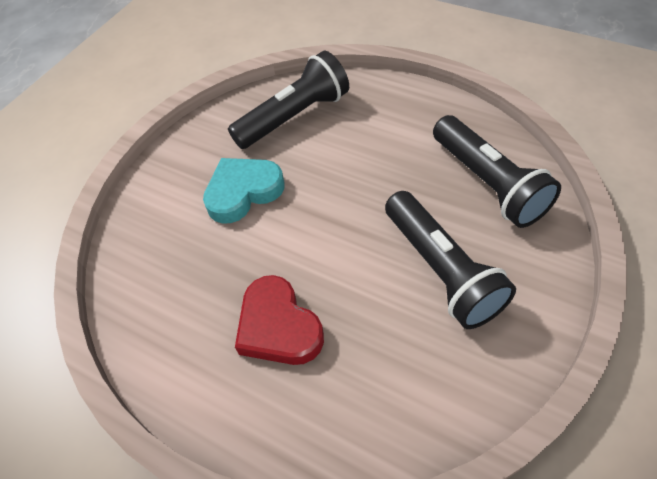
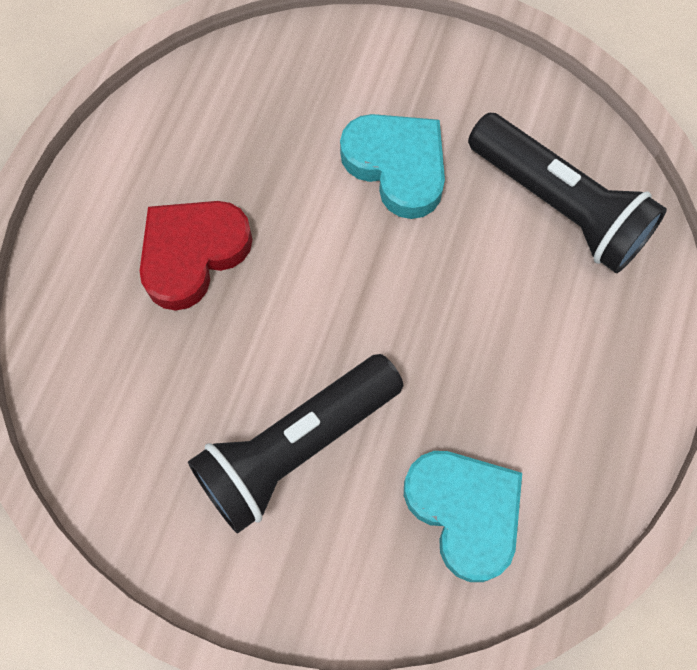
camera: 75 degrees right, 15 degrees up
black flashlight [433,115,561,228] -> turquoise heart [404,451,522,582]

